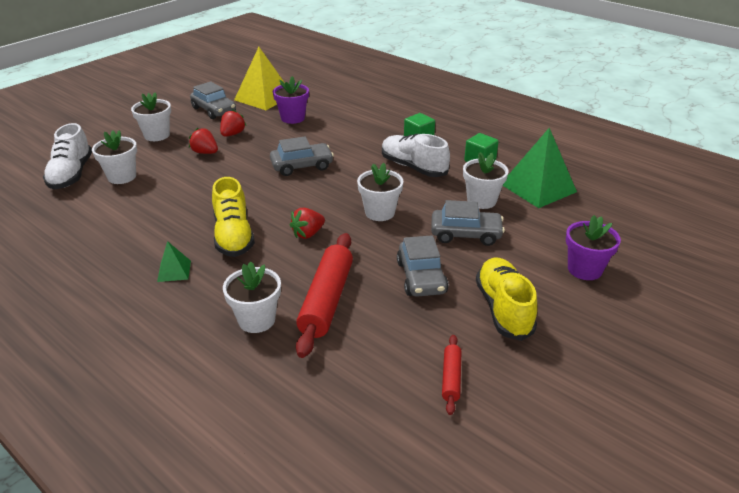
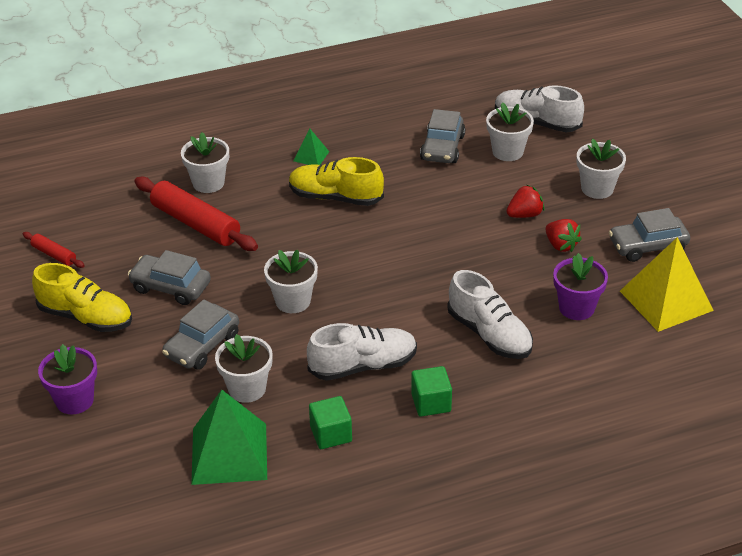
camera: 120 degrees right, 5 degrees up
grey car [270,136,334,176] -> grey car moved to [420,109,465,163]
red strawberry [290,208,325,239] -> none
none -> white shoe [447,270,533,359]

